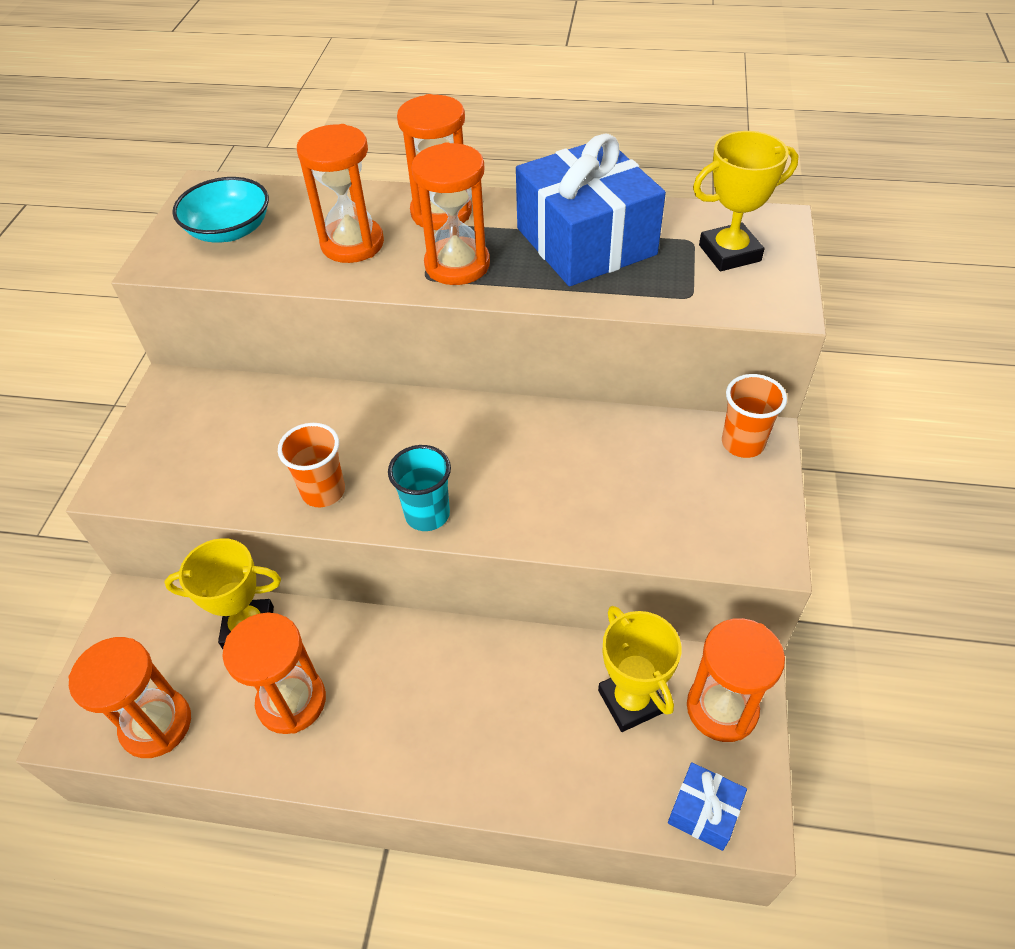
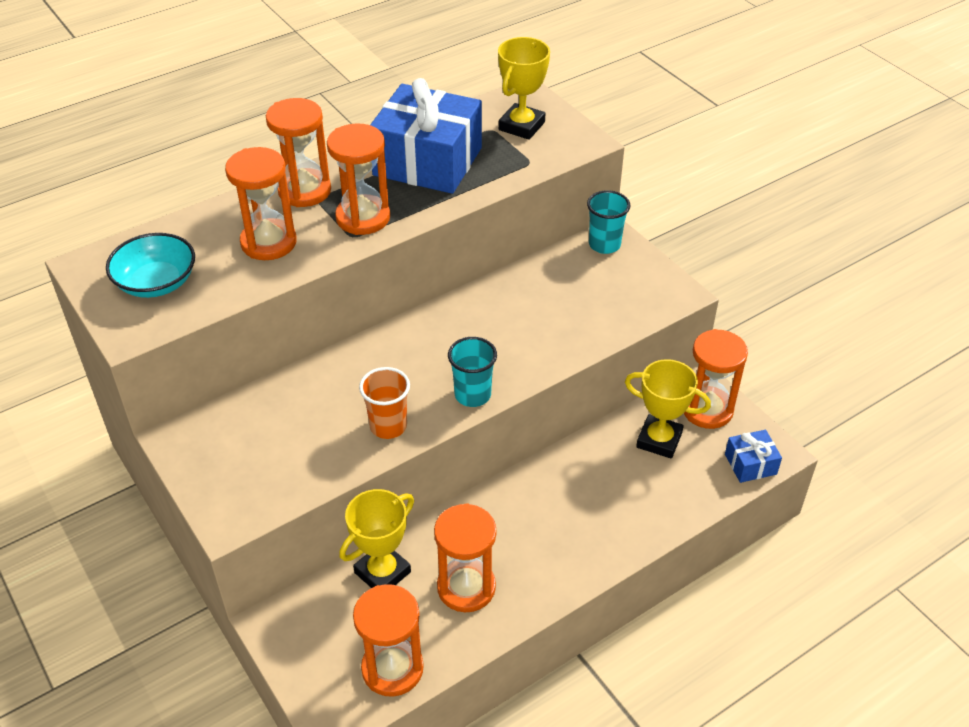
camera: 45 degrees left, 5 degrees down
orange cup [722,374,787,458] -> turquoise cup [587,190,630,254]

